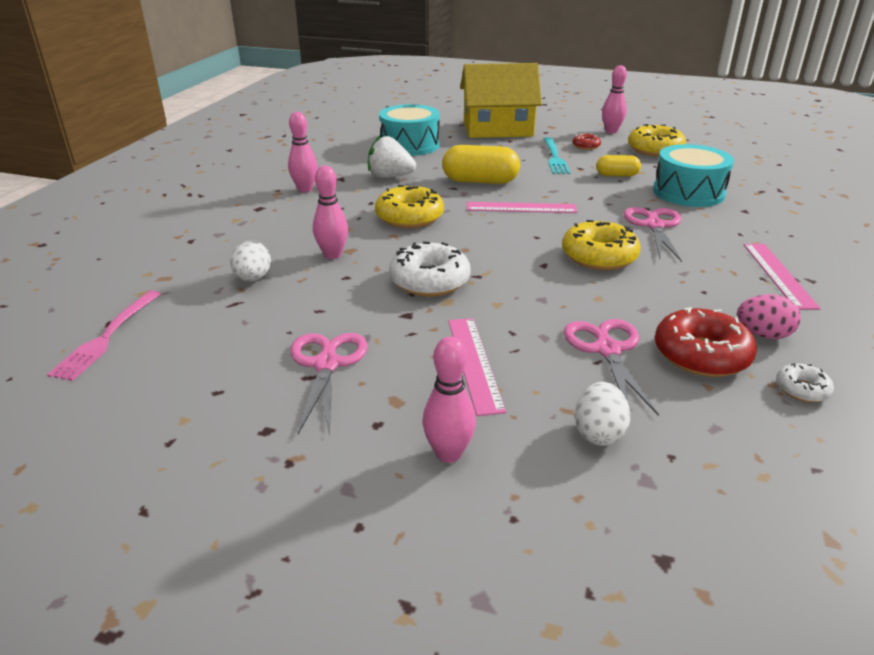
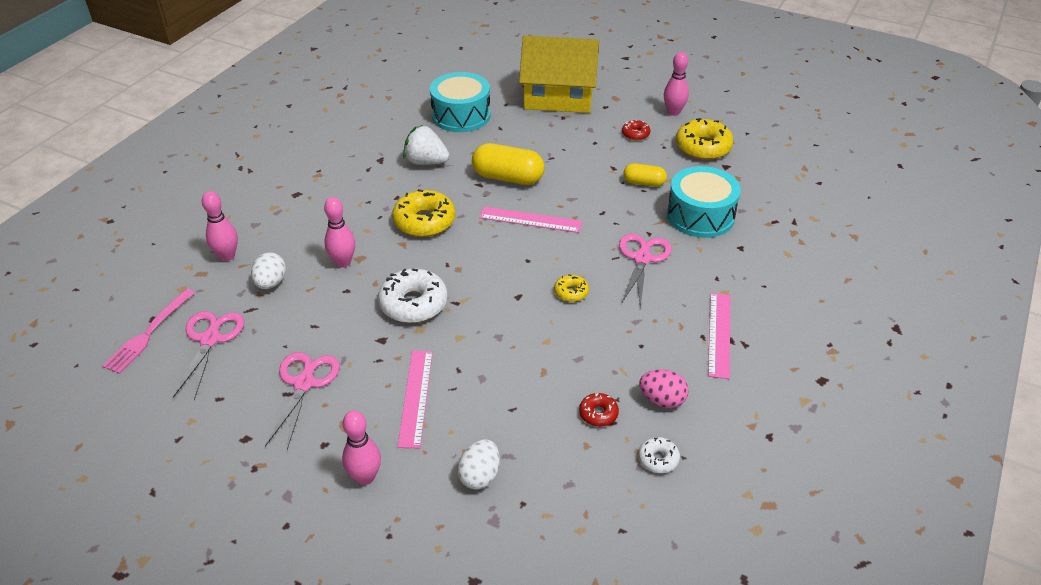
camera: 10 degrees right, 10 degrees up
pink bowling pin [288,112,318,192] -> pink bowling pin moved to [202,191,238,261]
turquoise fork [544,137,570,174] -> none
yellow donut [562,220,641,270] -> yellow donut [554,274,589,302], size x0.51
pink scissors [564,319,659,416] -> pink scissors moved to [173,311,244,400]
red donut [655,307,757,377] -> red donut [579,393,619,427], size x0.51

